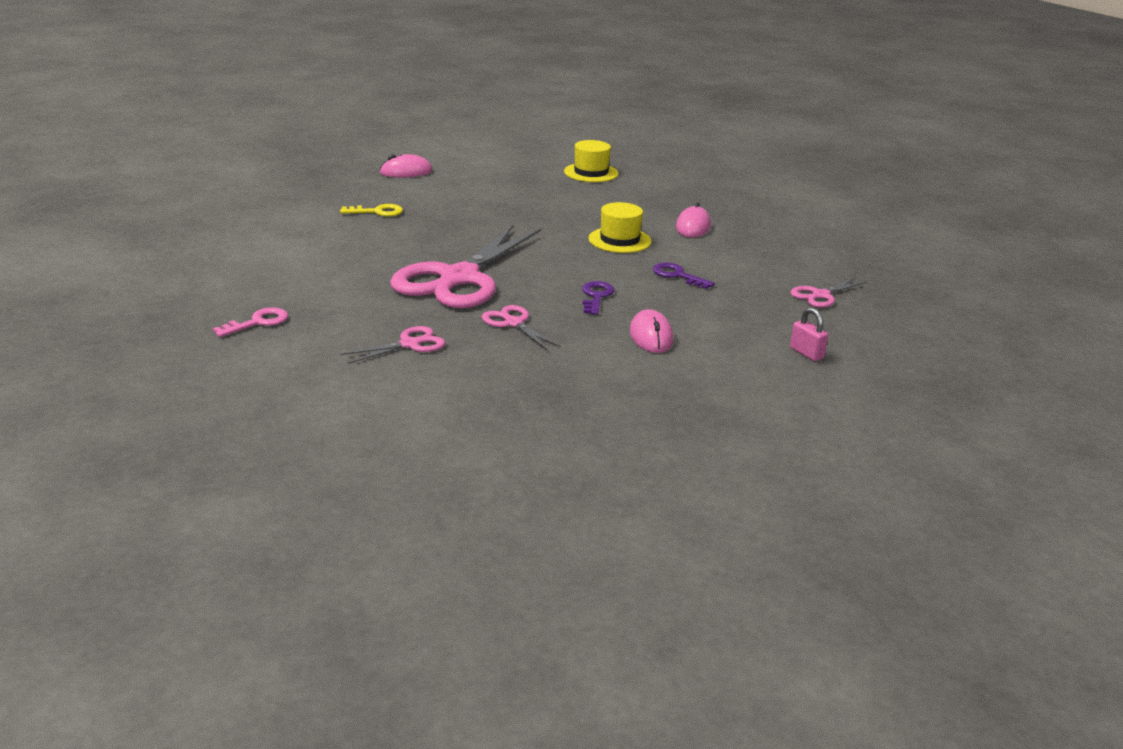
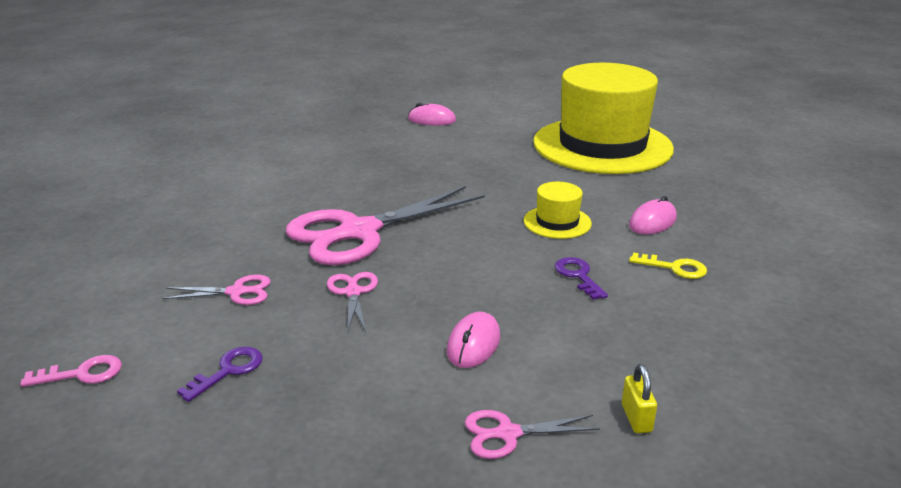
camera: 30 degrees right, 0 degrees up
pink key [213,307,288,337] -> pink key moved to [20,355,122,387]
yellow key [340,204,403,217] -> yellow key moved to [629,253,707,279]
yellow hat [564,140,619,182] -> yellow hat [534,63,674,174], size x2.49
purple key [582,281,614,315] -> purple key moved to [177,347,263,402]
pink padlock [790,307,828,361] -> yellow padlock [622,364,657,433]
pink scissors [791,277,868,308] -> pink scissors moved to [465,410,600,459]

